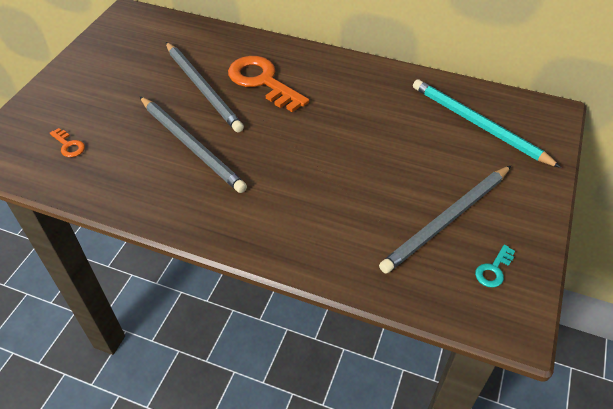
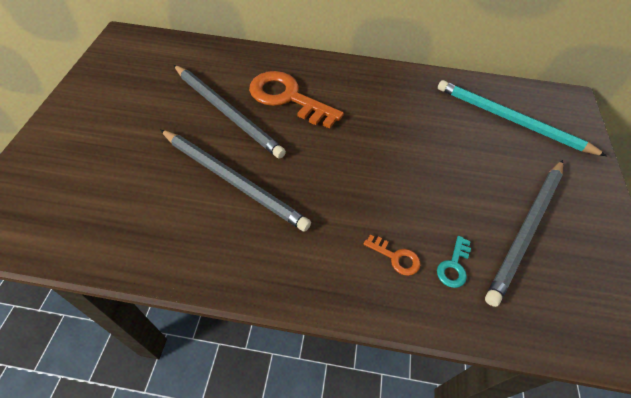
camera: 15 degrees left, 5 degrees up
orange key [50,128,85,157] -> orange key moved to [364,234,421,276]
turquoise key [475,245,515,287] -> turquoise key moved to [437,236,471,288]

